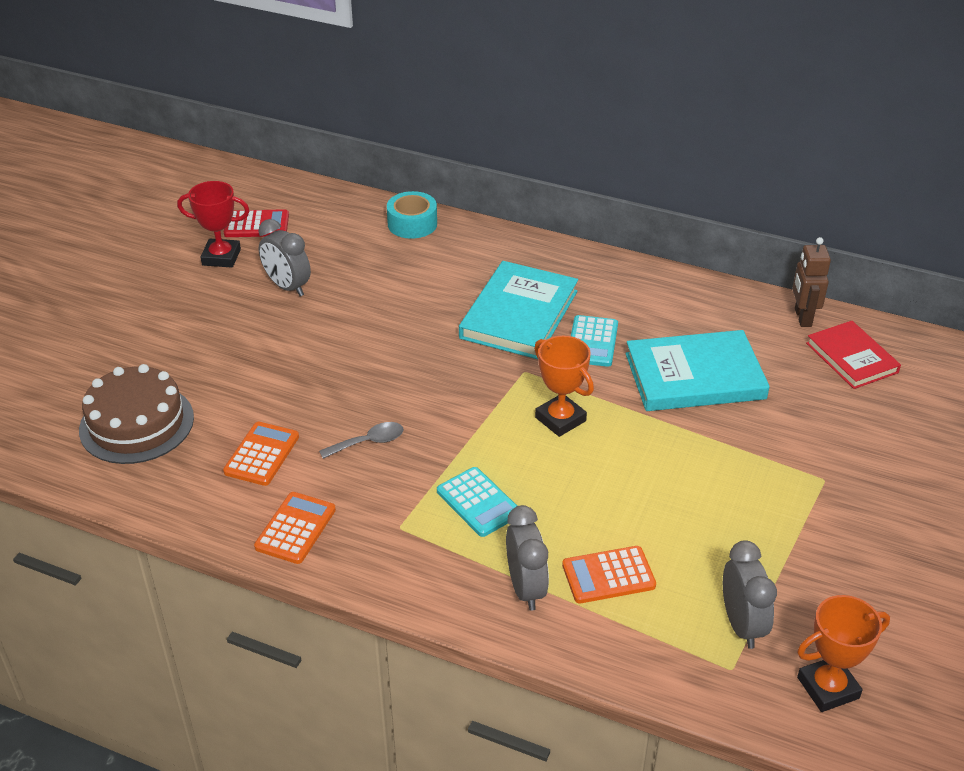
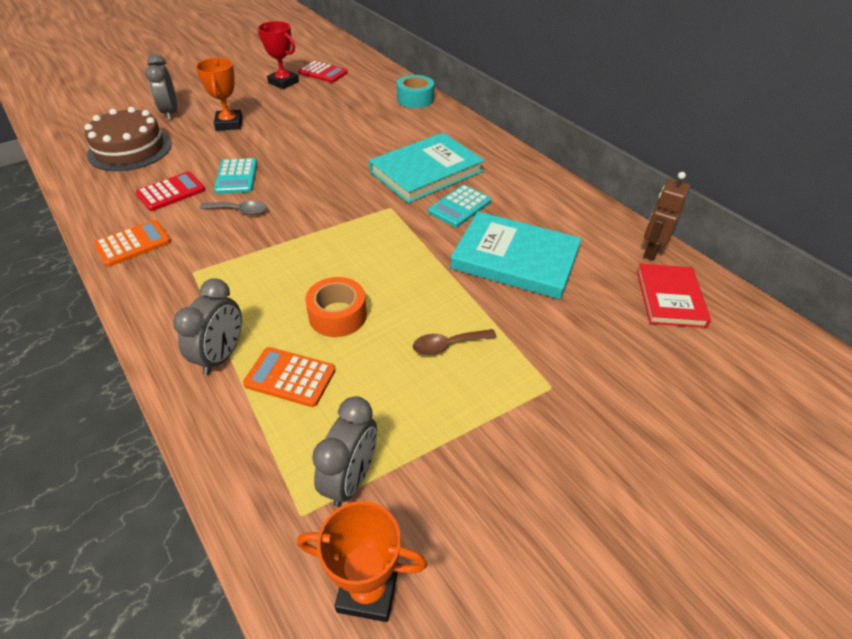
camera: 30 degrees right, 5 degrees up
orange calculator [223,422,299,486] -> red calculator [136,172,205,211]
grey clock [258,219,311,296] -> grey clock moved to [145,54,177,120]
turquoise calculator [437,467,517,537] -> turquoise calculator moved to [214,158,257,194]
orange trophy [534,336,594,437] -> orange trophy moved to [196,58,243,131]
none -> orange tape [305,277,367,337]
none -> brown spoon [413,329,497,356]

